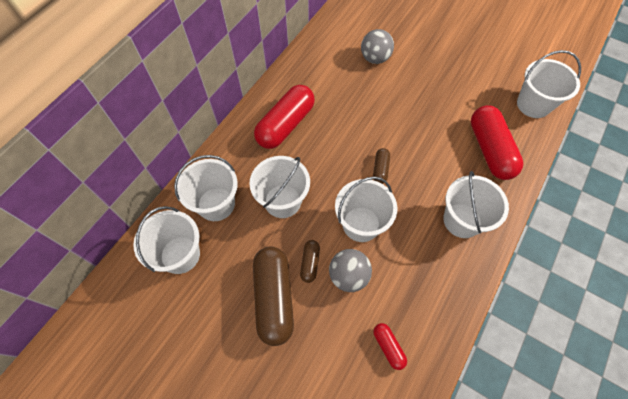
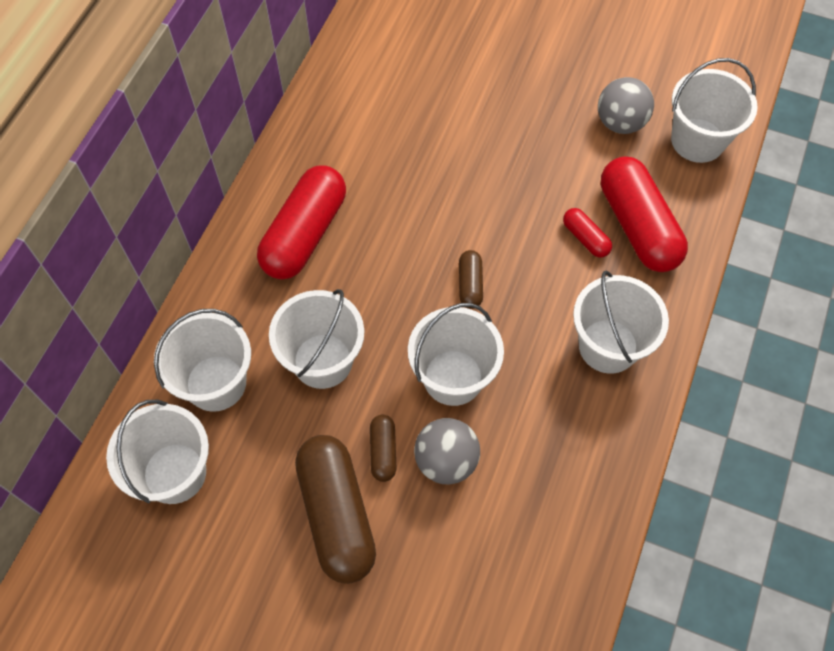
camera: 10 degrees left, 0 degrees up
grey ball [361,29,394,64] -> grey ball moved to [598,77,654,134]
red capsule [373,323,407,370] -> red capsule moved to [563,208,612,257]

